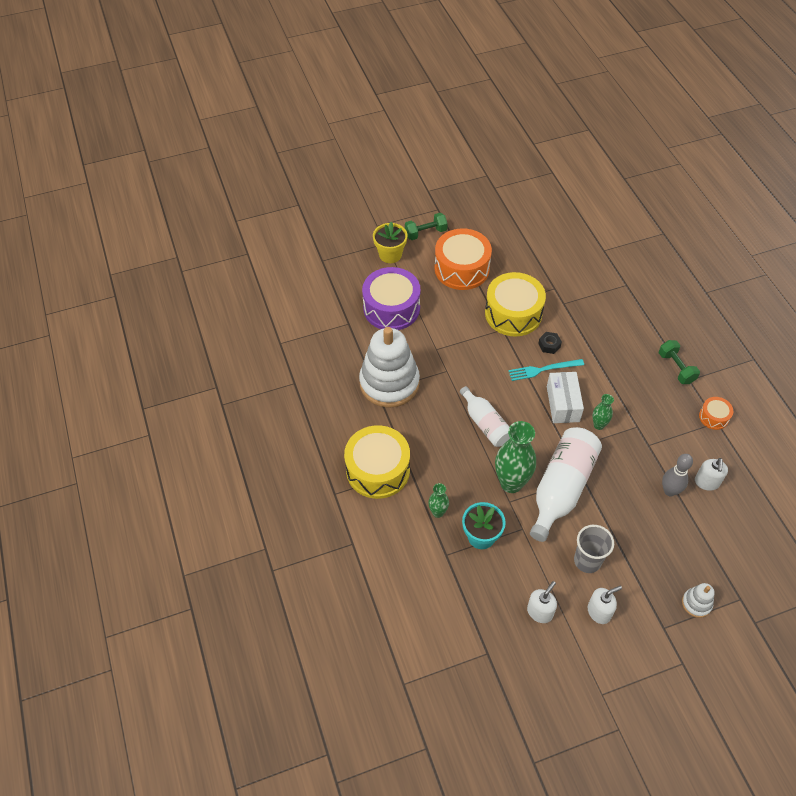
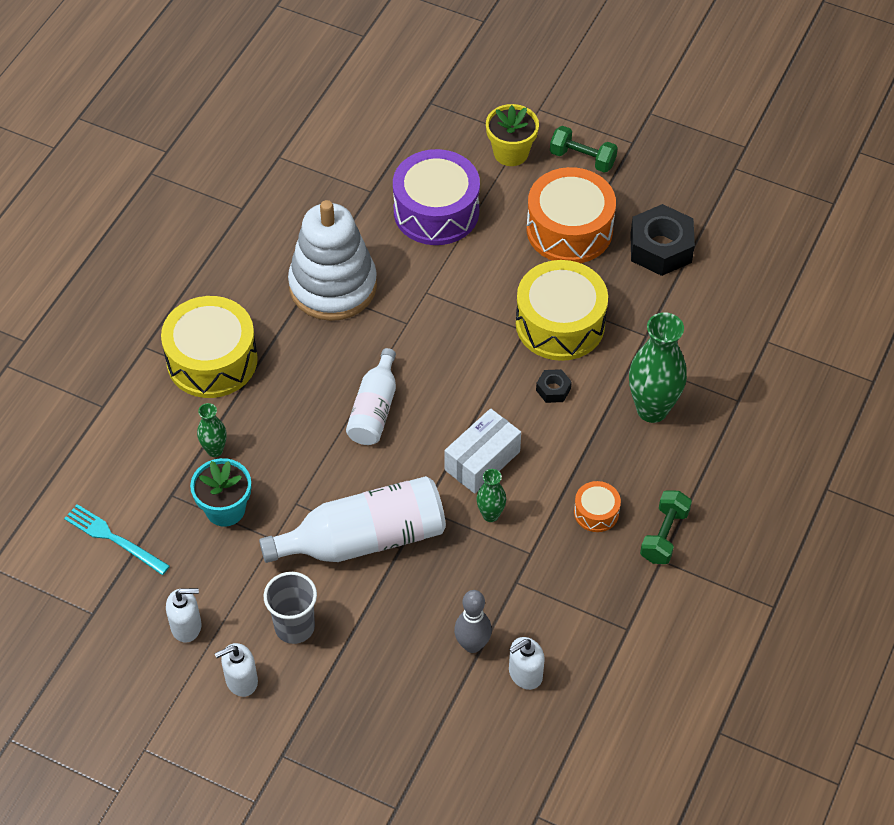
camera: 45 degrees right, 0 degrees up
green vase [495,421,536,493] -> green vase moved to [629,312,687,423]
turquoise fork [508,359,584,381] -> turquoise fork moved to [64,504,170,575]
white soap dispenser [588,586,622,624] -> white soap dispenser turned 135 degrees clockwise [215,643,258,697]
white stacking toy [682,583,715,618] -> none
orange drum [699,397,733,430] -> orange drum moved to [574,481,621,532]
none -> black nut [630,204,695,276]

